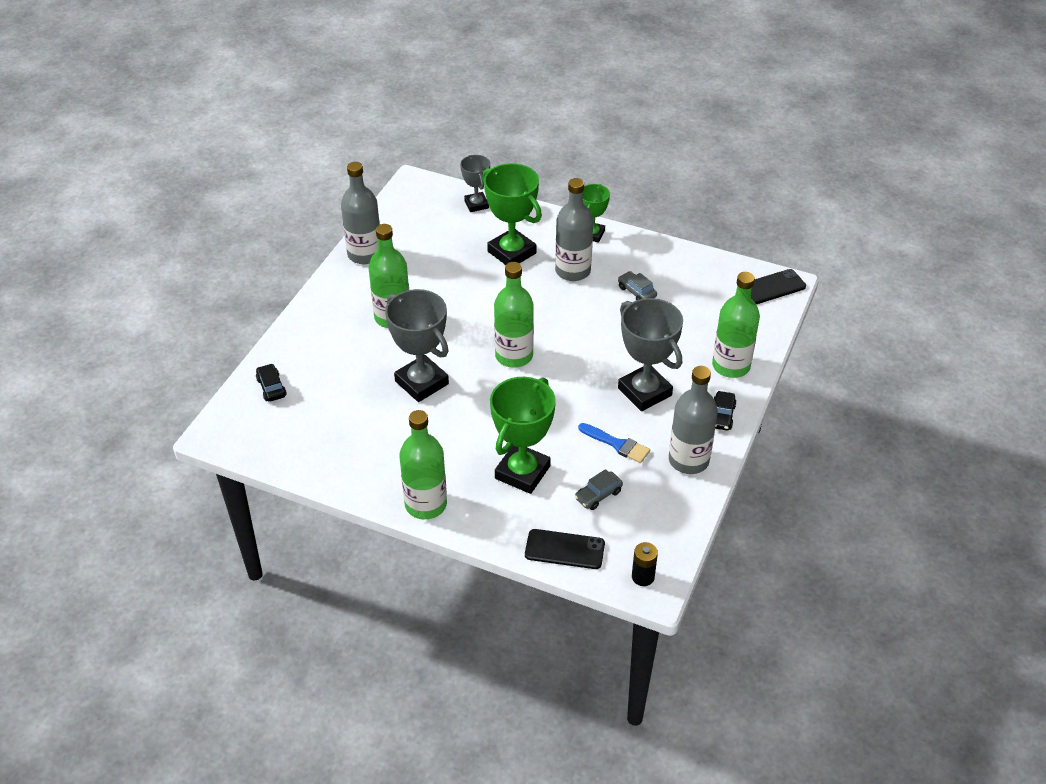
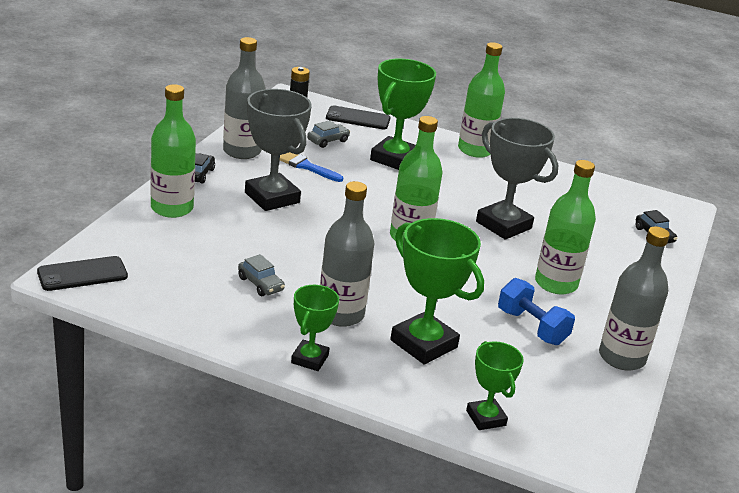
camera: 175 degrees right, 15 degrees down
grey trophy [460,155,490,212] -> green trophy [466,341,524,430]
none -> blue dumbbell [498,278,575,345]

